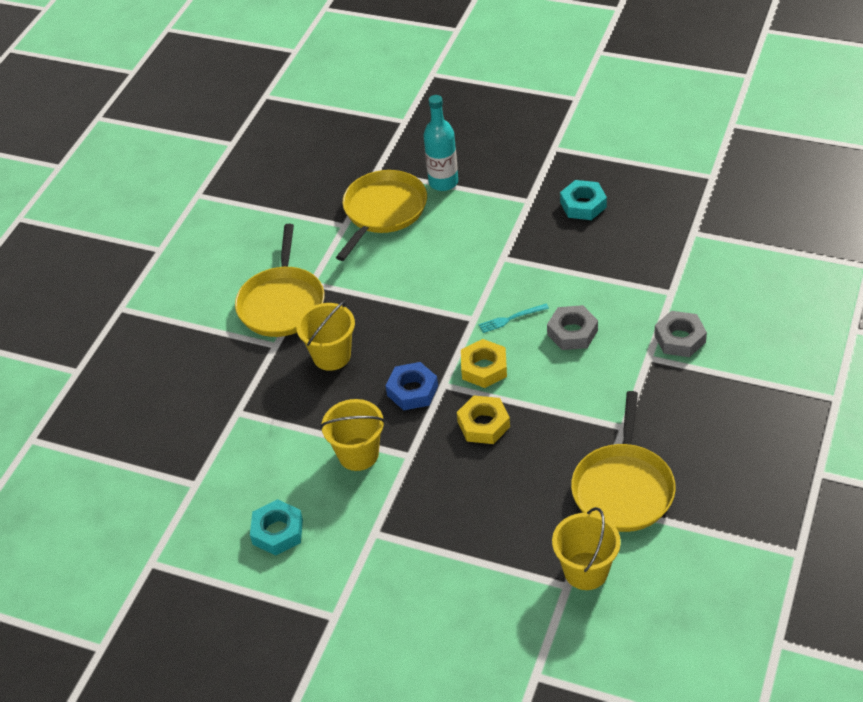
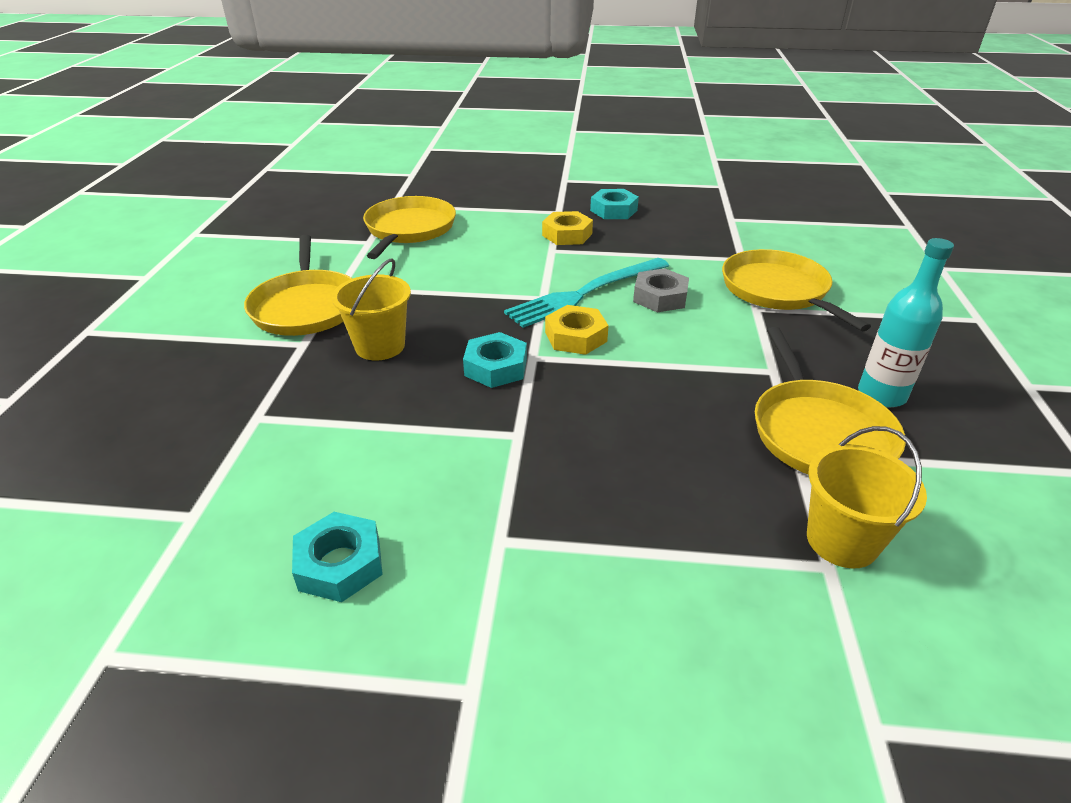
camera: 20 degrees left, 10 degrees down
yellow bucket [320,399,385,471] -> none
blue nut [386,362,438,410] -> turquoise nut [463,332,527,388]
turquoise bottle [424,95,458,191] -> turquoise bottle moved to [858,238,954,407]
yellow nut [457,396,510,444] -> yellow nut moved to [542,211,593,245]
turquoise fork [479,304,549,333] -> turquoise fork [504,258,669,328], size x2.29
grey nut [654,311,707,357] -> yellow pan [722,249,871,331]

